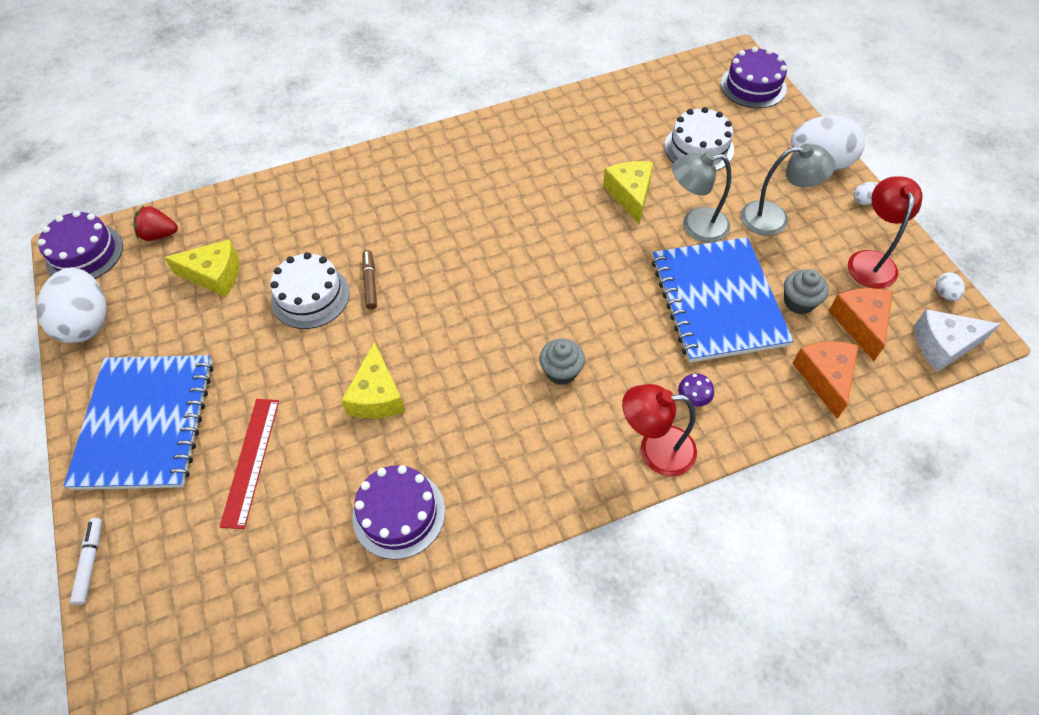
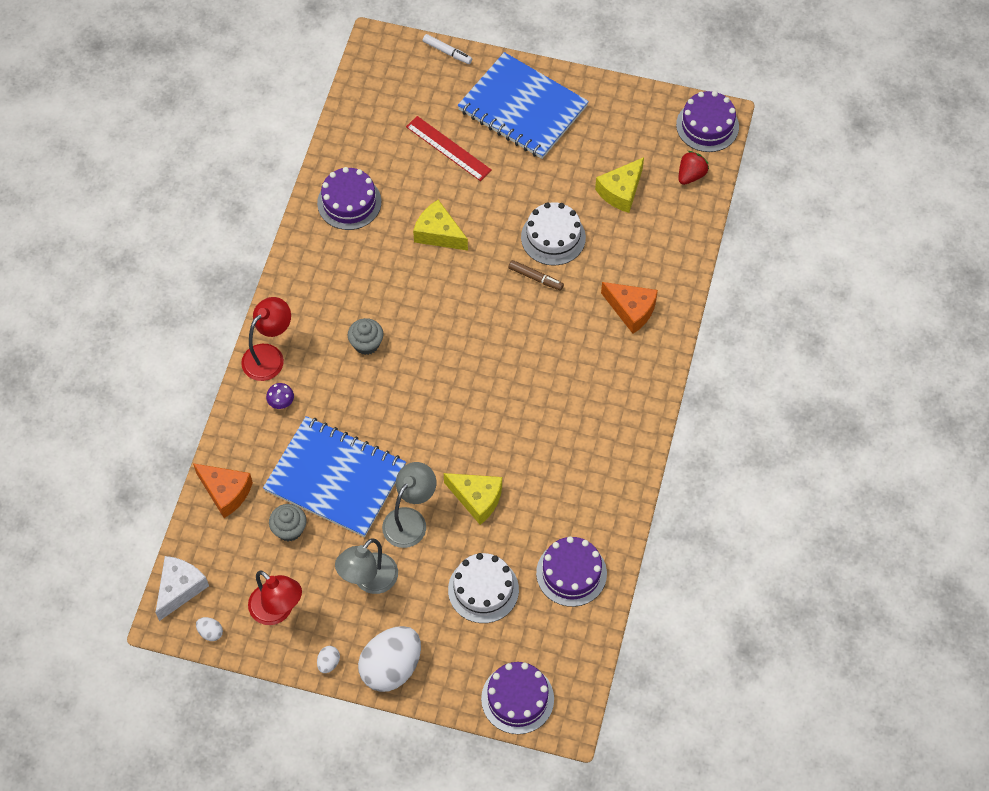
camera: 125 degrees right, 5 degrees up
white egg [36,267,106,343] -> none
orange cheese [829,288,893,361] -> orange cheese moved to [601,282,658,334]
none -> purple cake [536,536,607,607]

